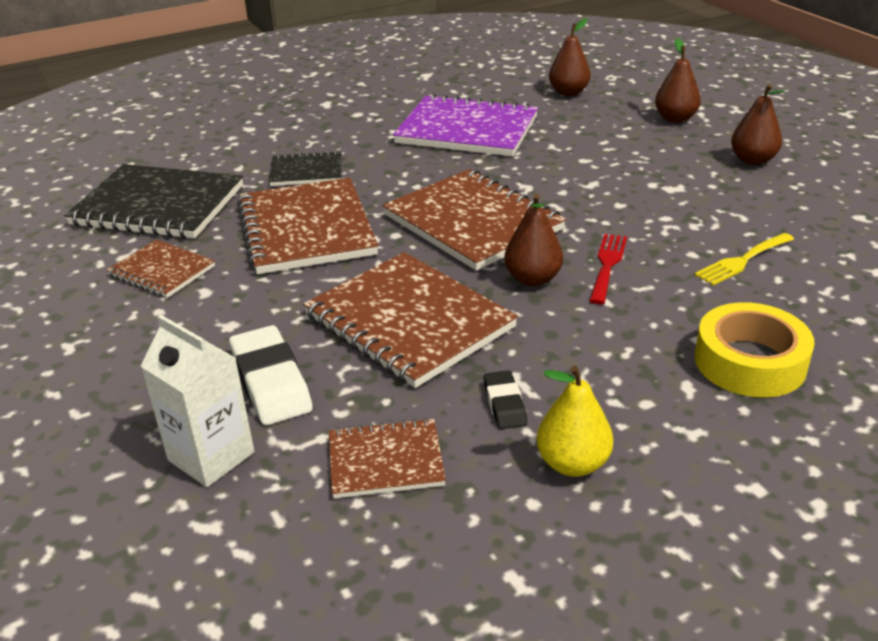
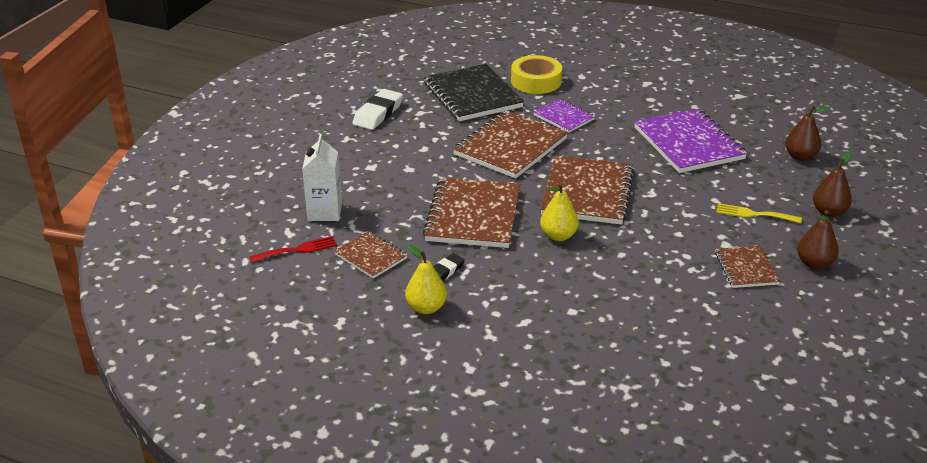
camera: 50 degrees right, 0 degrees up
brown notebook [107,239,215,298] -> brown notebook moved to [715,246,780,288]
white eraser [229,325,313,425] -> white eraser moved to [353,89,403,130]
black notebook [269,150,342,186] -> purple notebook [533,99,595,133]
brown pear [504,194,563,286] -> yellow pear [540,183,579,241]
red fork [589,234,627,304] -> red fork moved to [249,236,337,262]
yellow fork [694,233,794,286] -> yellow fork moved to [716,203,802,223]
yellow tape [695,302,815,398] -> yellow tape moved to [511,55,562,94]

